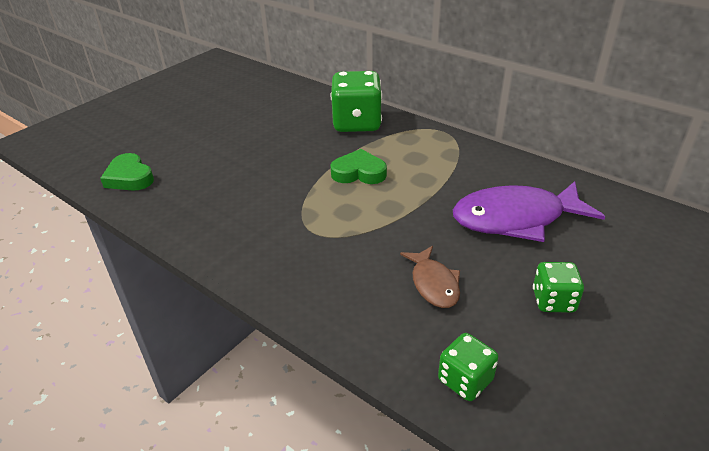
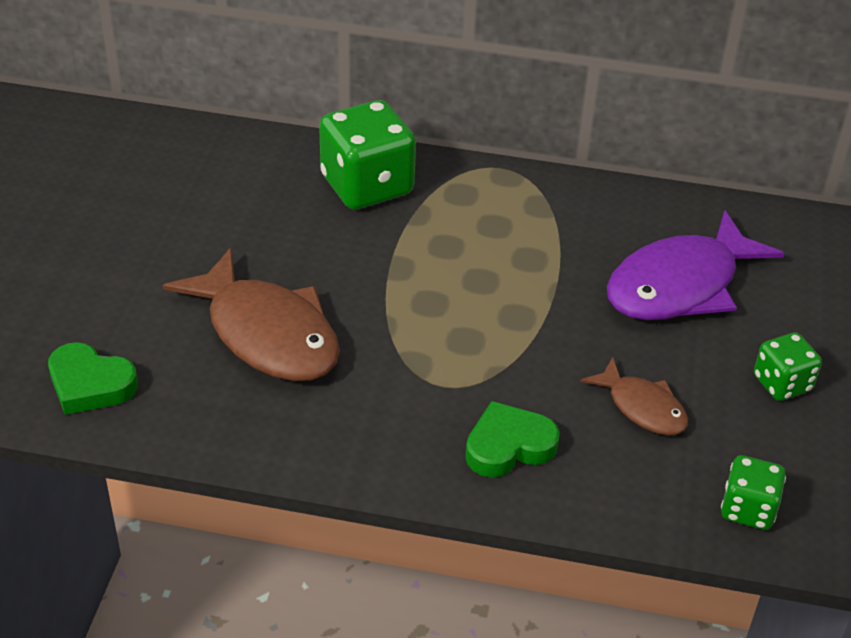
camera: 30 degrees left, 5 degrees up
green heart [330,149,387,184] -> green heart moved to [465,401,560,477]
none -> brown fish [163,248,340,381]

